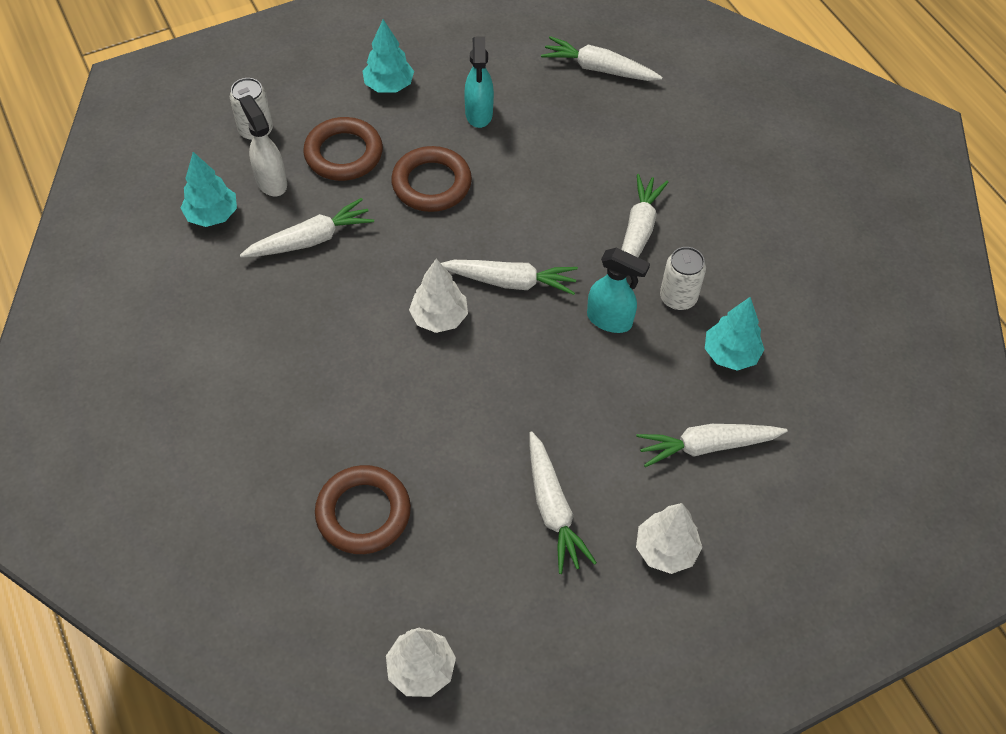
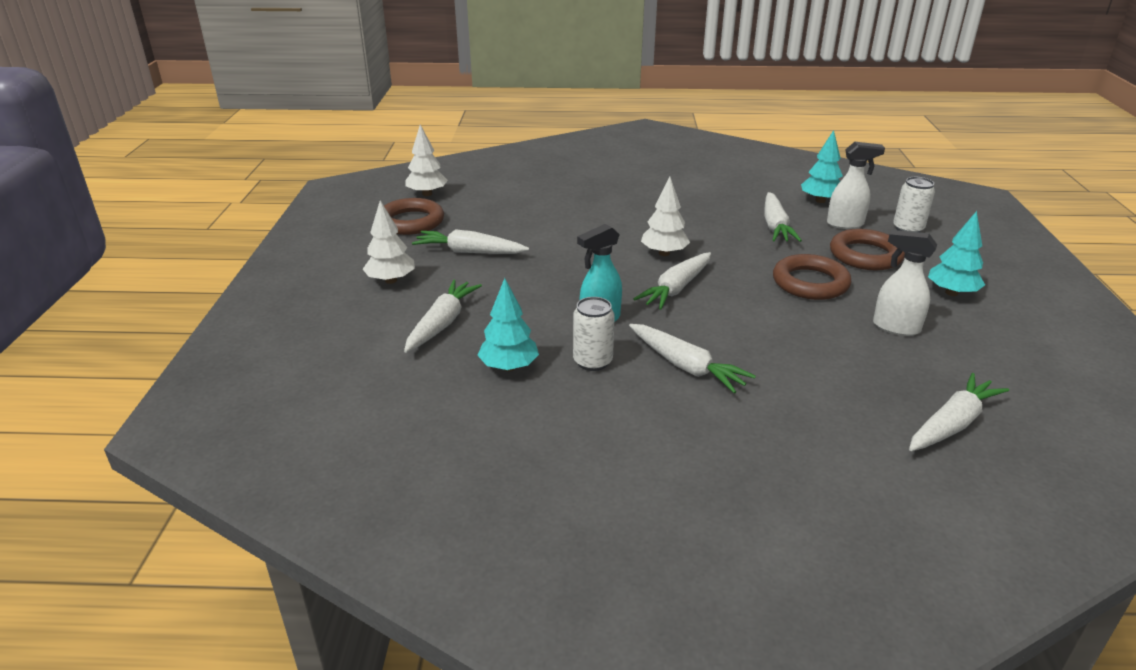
camera: 120 degrees right, 25 degrees down
brown ring [315,465,411,554] -> brown ring moved to [384,198,444,235]
turquoise spray bottle [464,37,494,128] -> white spray bottle [873,230,937,336]

